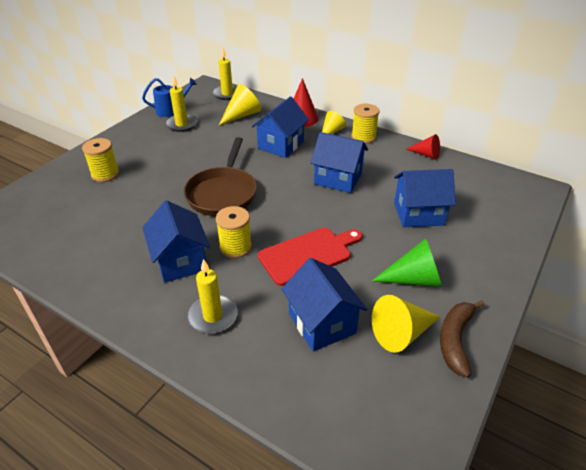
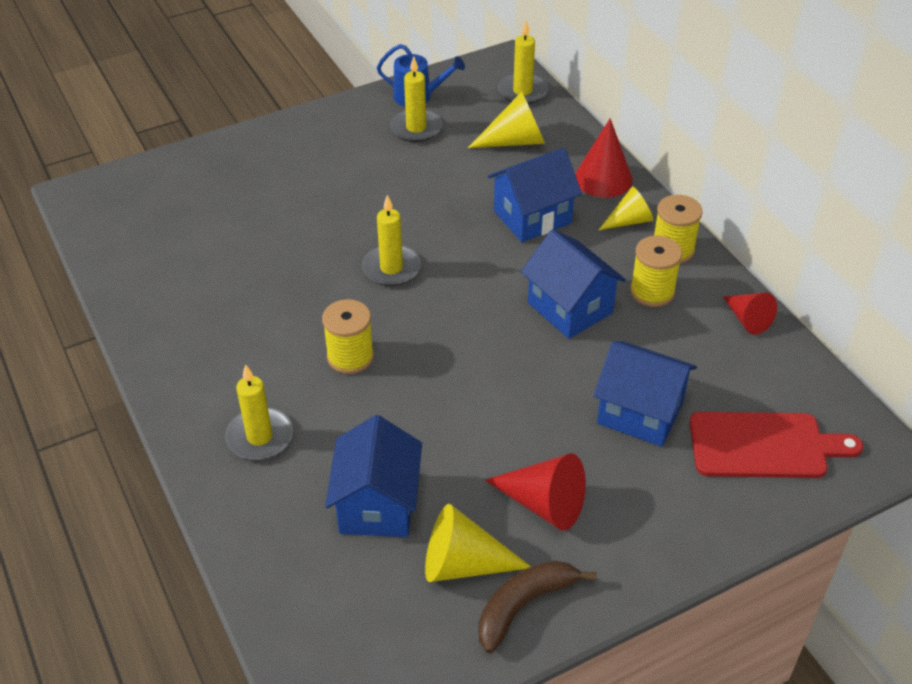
camera: 30 degrees right, 5 degrees up
yellow spool [82,138,119,182] -> yellow spool moved to [630,235,682,307]
blue house [142,200,210,283] -> none
brown pan [184,137,257,216] -> yellow candle [362,195,421,286]
red cutting board [258,228,362,286] -> red cutting board moved to [689,412,863,478]
green cone [372,238,442,287] -> red cone [485,453,586,531]

